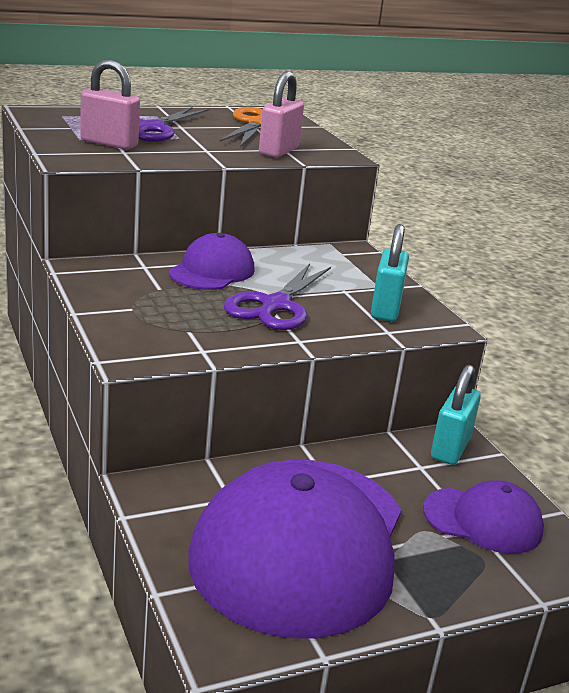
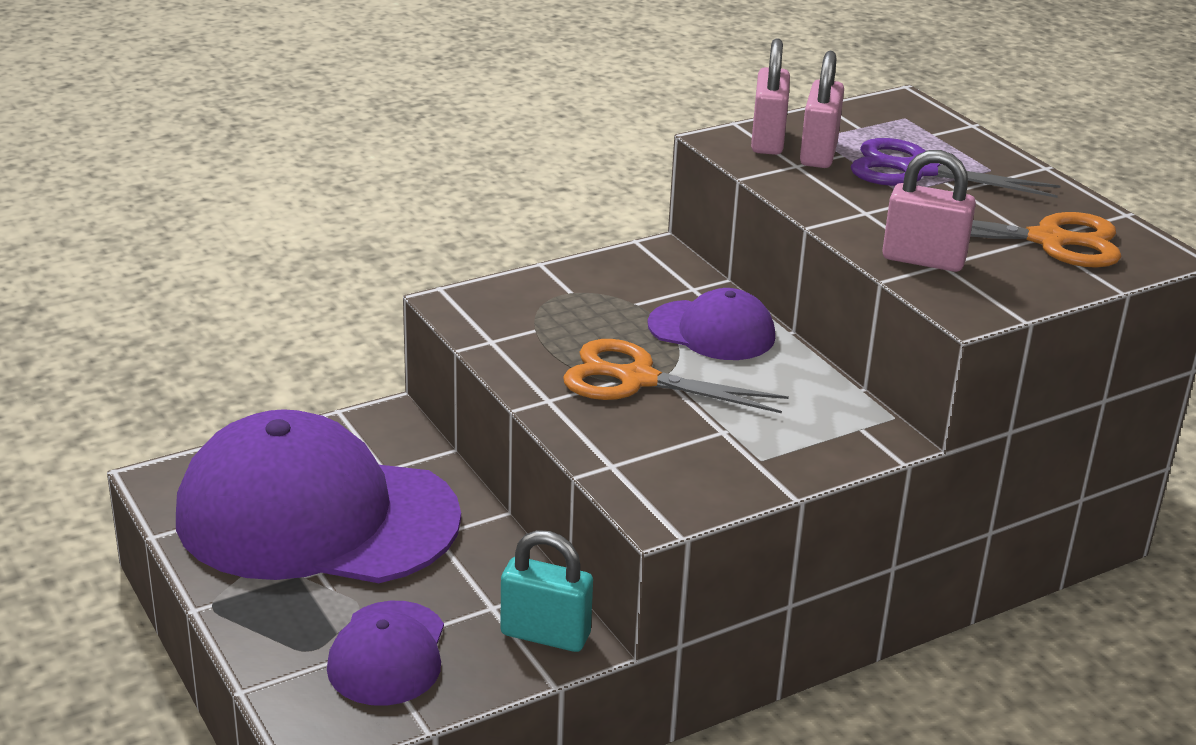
camera: 85 degrees right, 5 degrees up
purple scissors [224,264,331,330] -> orange scissors [563,339,789,413]
turquoise padlock [371,224,409,322] -> none
none -> pink padlock [751,38,790,155]

